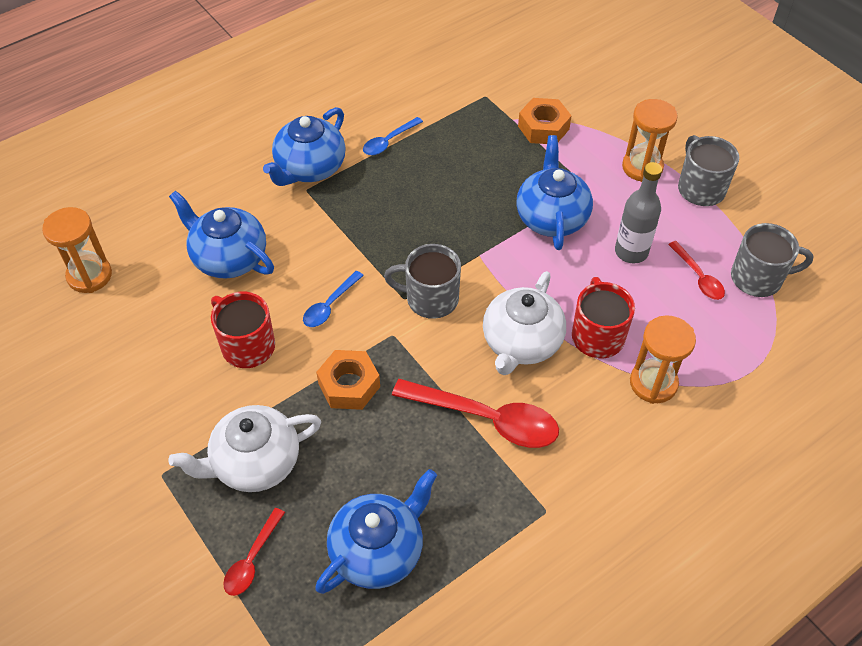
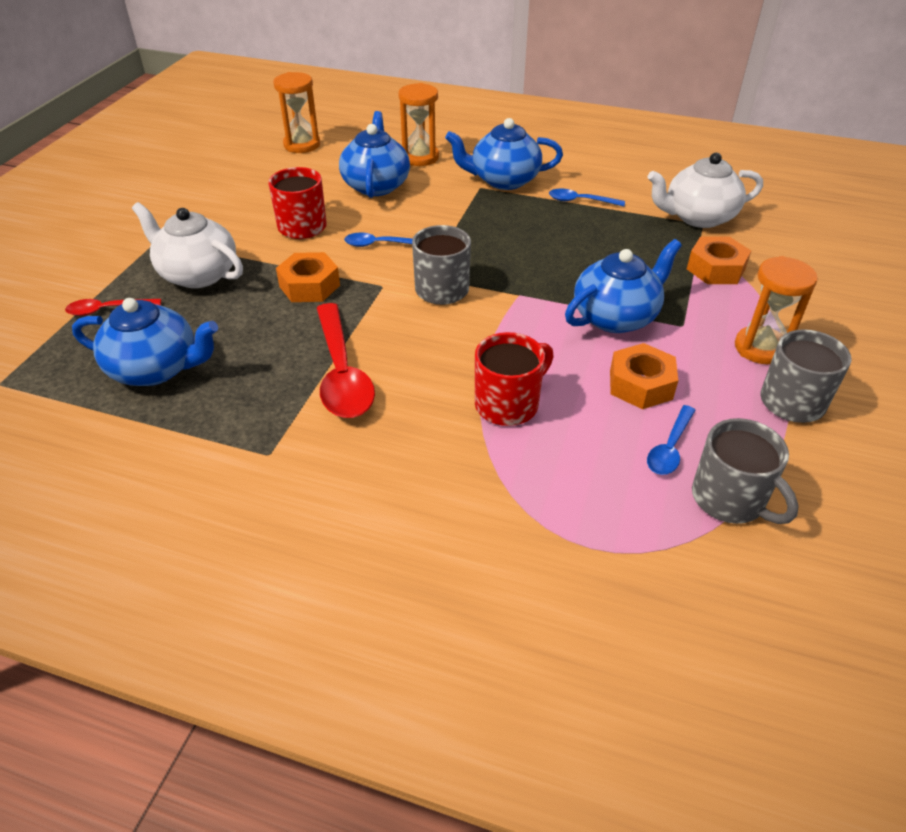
camera: 55 degrees right, 10 degrees down
white teapot [483,271,566,375] -> white teapot moved to [647,153,763,228]
grey bottle [615,162,662,264] -> orange nut [610,343,678,409]
orange hourglass [630,315,696,404] -> orange hourglass moved to [399,83,439,166]
red spoon [668,241,725,300] -> blue spoon [647,405,695,475]

